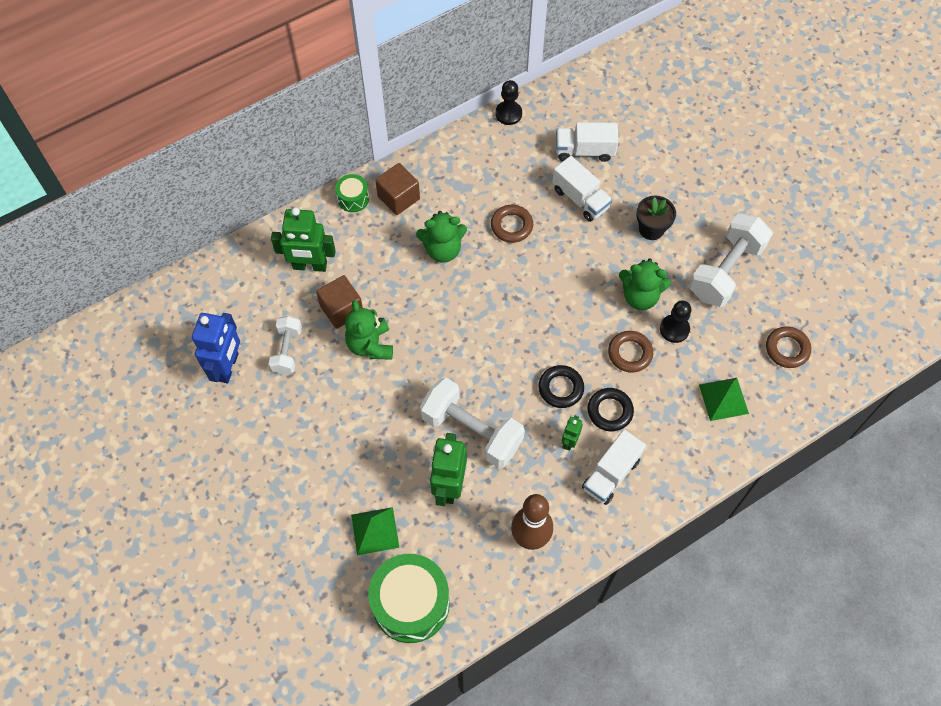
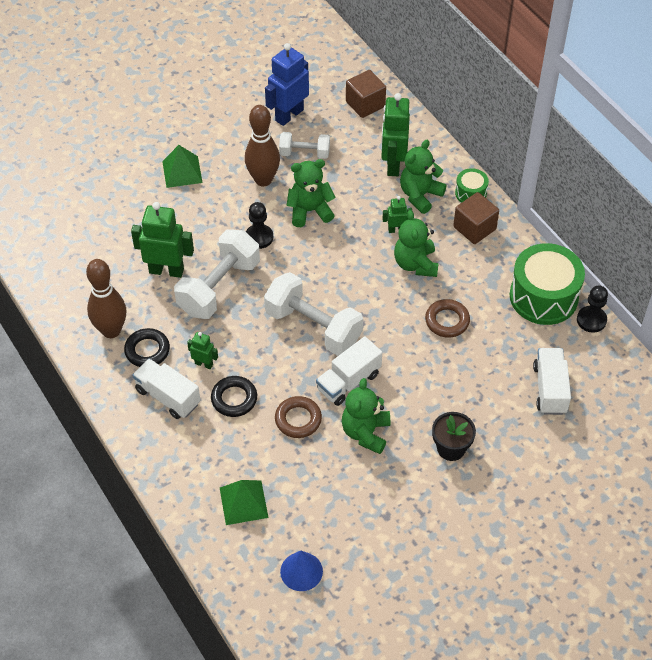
camera: 90 degrees right, 10 degrees down
blue robot [192,313,240,383] -> blue robot turned 120 degrees clockwise [265,43,309,126]
brown cube [316,275,363,329] -> brown cube moved to [346,70,386,118]
green pyramid [351,507,399,555] -> green pyramid moved to [162,145,203,188]
green drum [368,554,450,643] -> green drum moved to [510,243,585,325]
black ring [538,365,584,408] -> black ring moved to [124,328,170,367]
white truck [552,156,612,222] -> white truck moved to [316,336,382,406]
black pawn [660,300,691,343] -> black pawn moved to [246,202,273,249]
white dumbbell [689,213,773,307] -> white dumbbell moved to [264,272,363,356]
brown ring [766,326,811,368] -> blue cone [280,551,323,591]
none -> brown bowling pin [245,105,280,186]
none -> green robot [382,196,412,233]
none -> green teddy bear [400,140,447,214]

